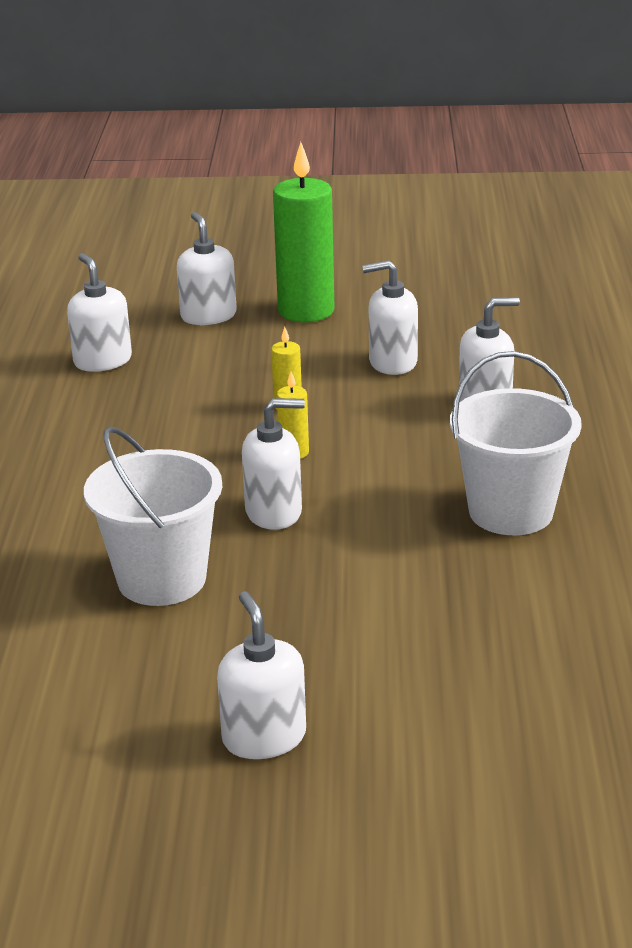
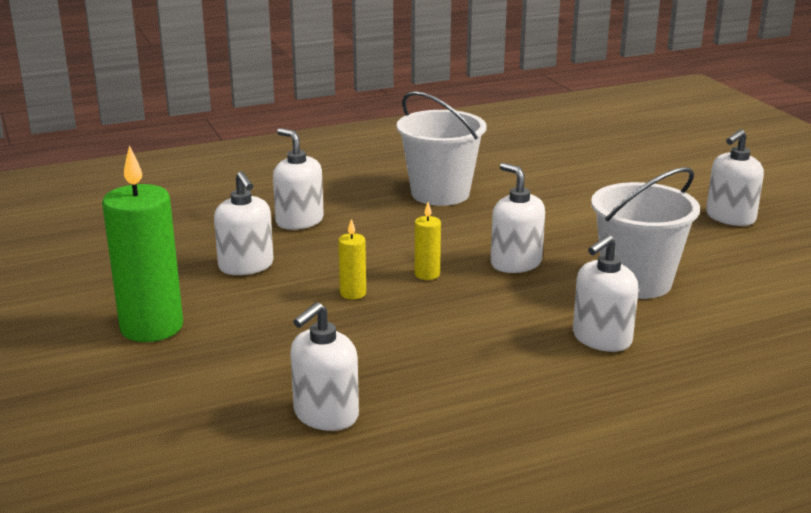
camera: 115 degrees left, 5 degrees down
white soap dispenser [177,212,237,325] -> white soap dispenser moved to [573,235,638,352]

